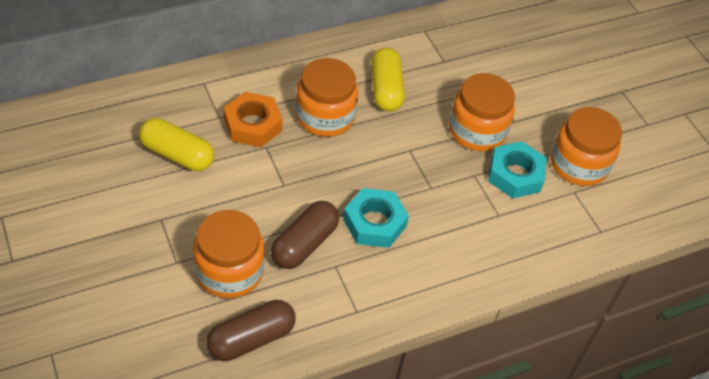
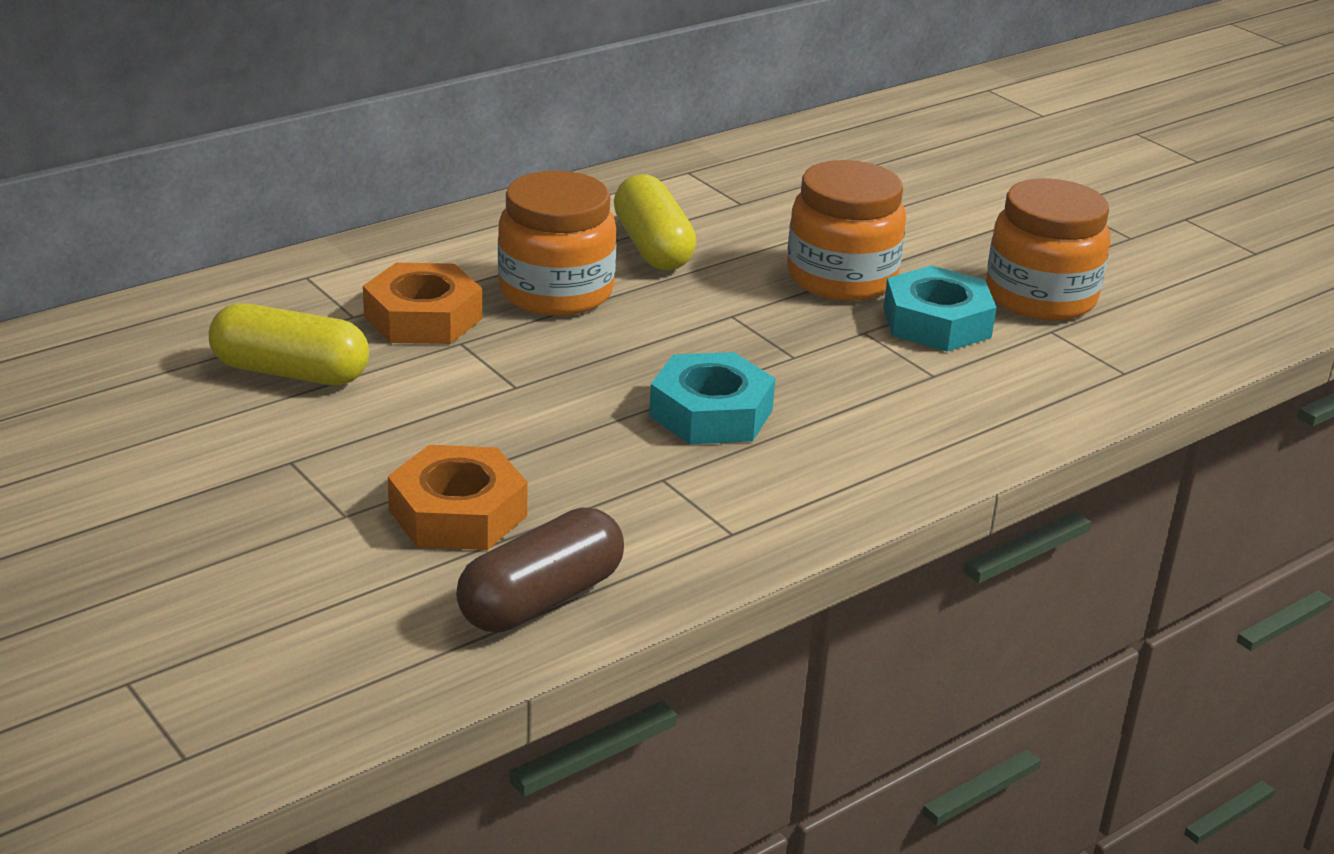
camera: 10 degrees left, 20 degrees down
orange jar [193,210,265,298] -> orange nut [388,445,528,550]
brown capsule [271,201,339,269] -> none

